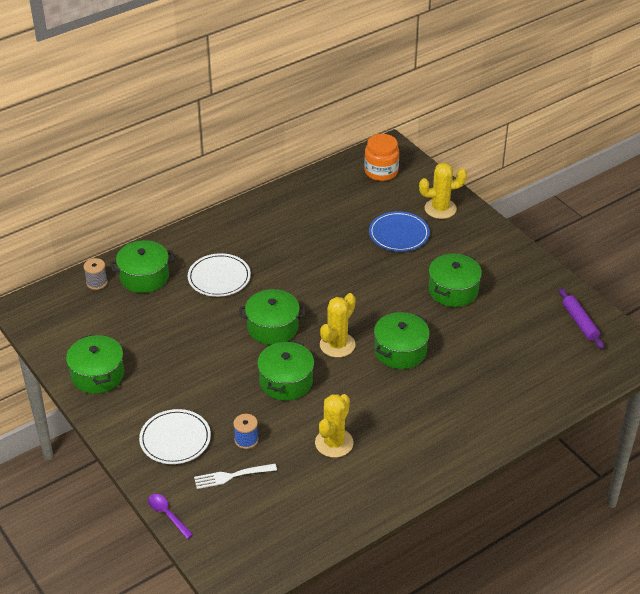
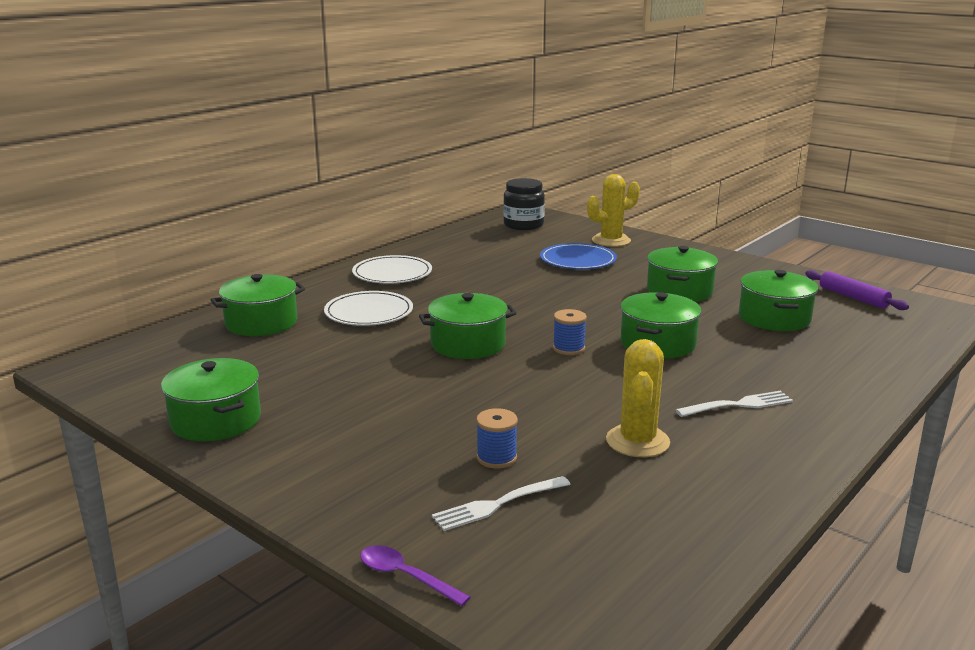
camera: 15 degrees left, 20 degrees down
grey spool [84,258,108,290] -> none
white plate [139,409,211,464] -> white plate moved to [352,255,432,284]
green pot [257,341,314,401] -> green pot moved to [739,270,818,331]
yellow cactus [320,293,356,358] -> blue spool [553,309,587,355]
orange jar [364,134,399,181] -> black jar [503,178,545,230]
none -> white fork [676,391,793,417]

